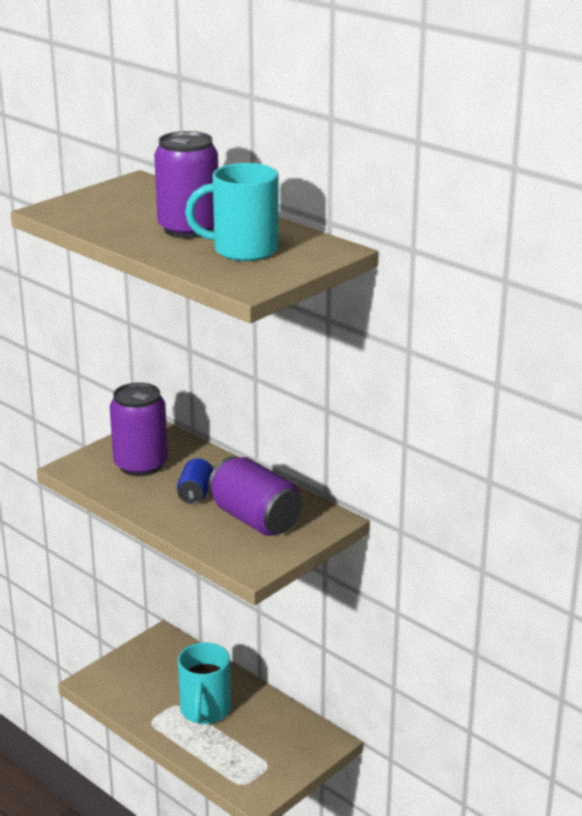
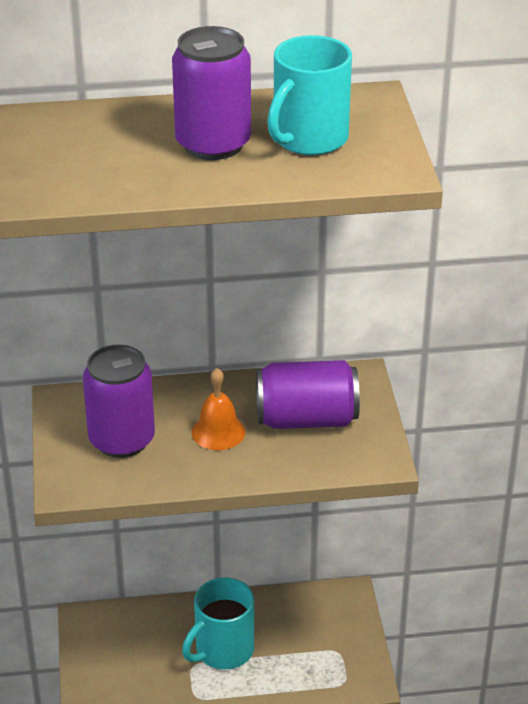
camera: 50 degrees left, 10 degrees up
blue can [177,458,213,504] -> orange bell [192,368,245,450]
turquoise mug [178,643,231,724] -> turquoise mug turned 90 degrees clockwise [182,578,254,669]

